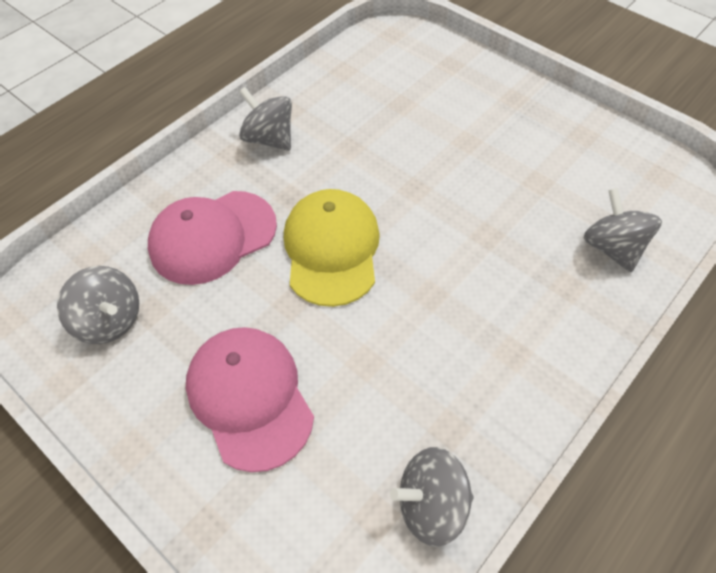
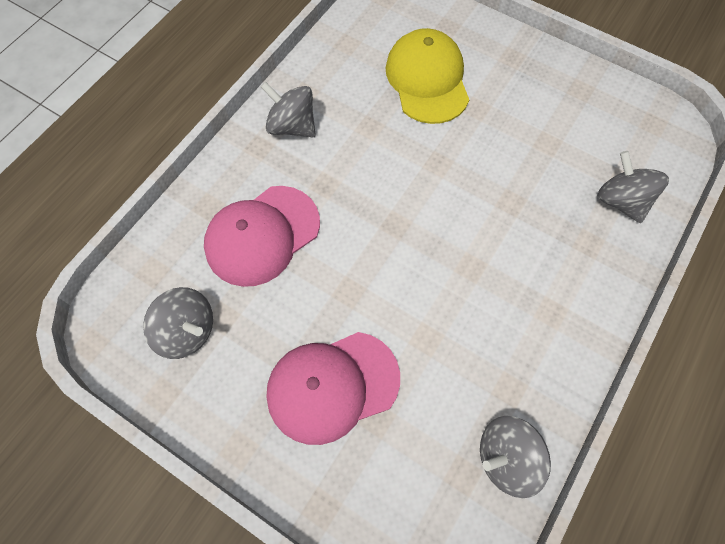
camera: 10 degrees left, 10 degrees up
pink cap [186,327,314,472] -> pink cap turned 75 degrees counterclockwise [266,332,400,445]
yellow cap [284,189,380,307] -> yellow cap moved to [385,28,469,124]

